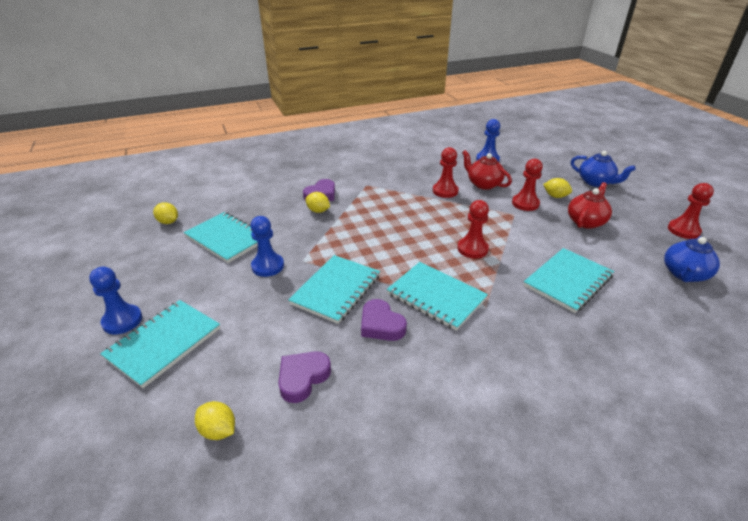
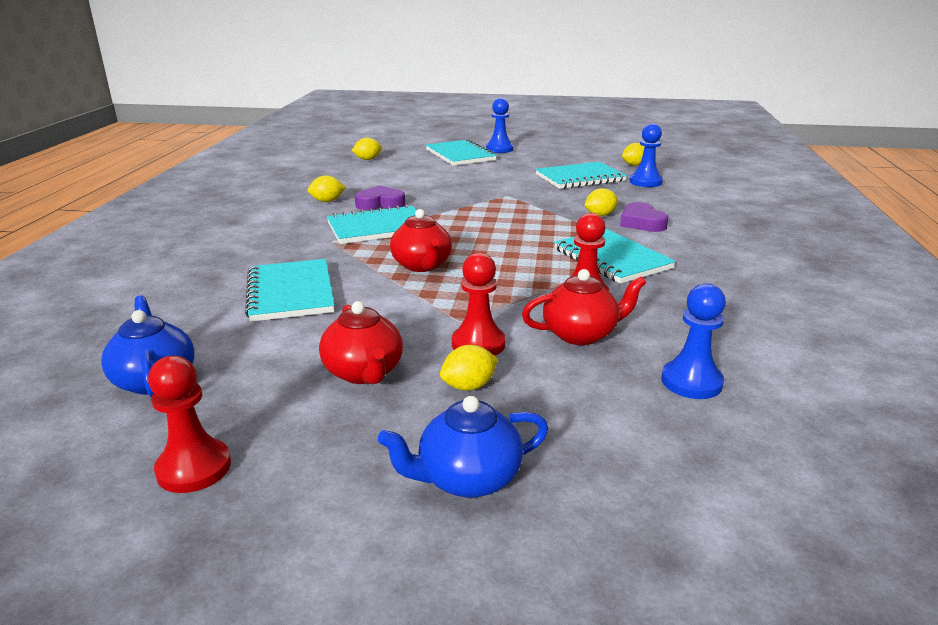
camera: 120 degrees right, 10 degrees down
blue pawn [250,216,284,277] -> blue pawn moved to [630,123,663,187]
purple heart [278,351,331,403] -> none
turquoise notebook [288,255,380,324] -> turquoise notebook moved to [554,229,676,284]
red pawn [457,200,489,258] -> red teapot [390,209,452,272]
none -> yellow lemon [308,175,346,202]

